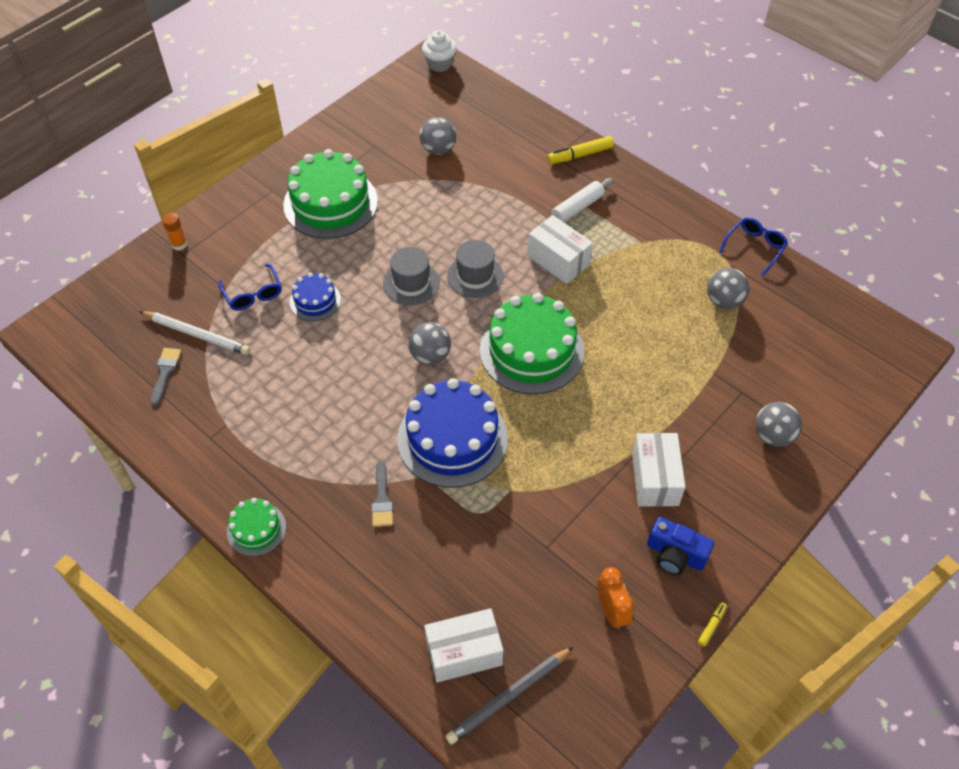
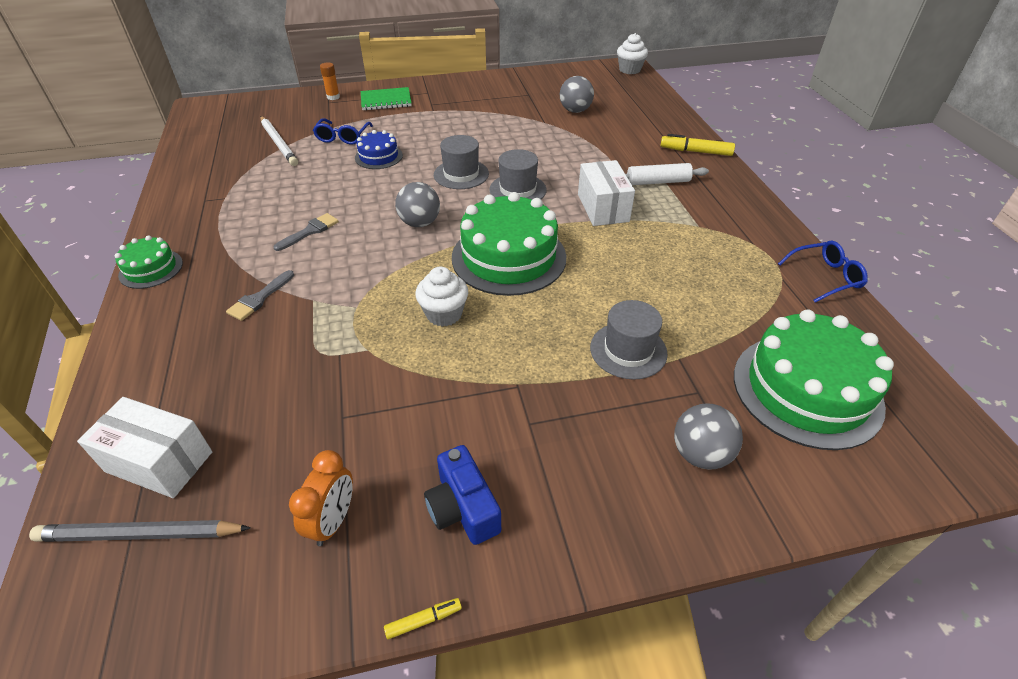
camera: 35 degrees right, 10 degrees down
grey brush [150,348,182,406] -> grey brush moved to [274,213,339,251]
green cake [283,149,378,239] -> green cake moved to [734,310,894,450]
blue cake [397,378,508,488] -> none
white box [632,433,685,507] -> none
grey ball [707,268,749,309] -> none
none -> green notebook [361,87,412,111]
none -> white cupcake [415,267,468,327]
none -> grey hat [590,300,668,380]

